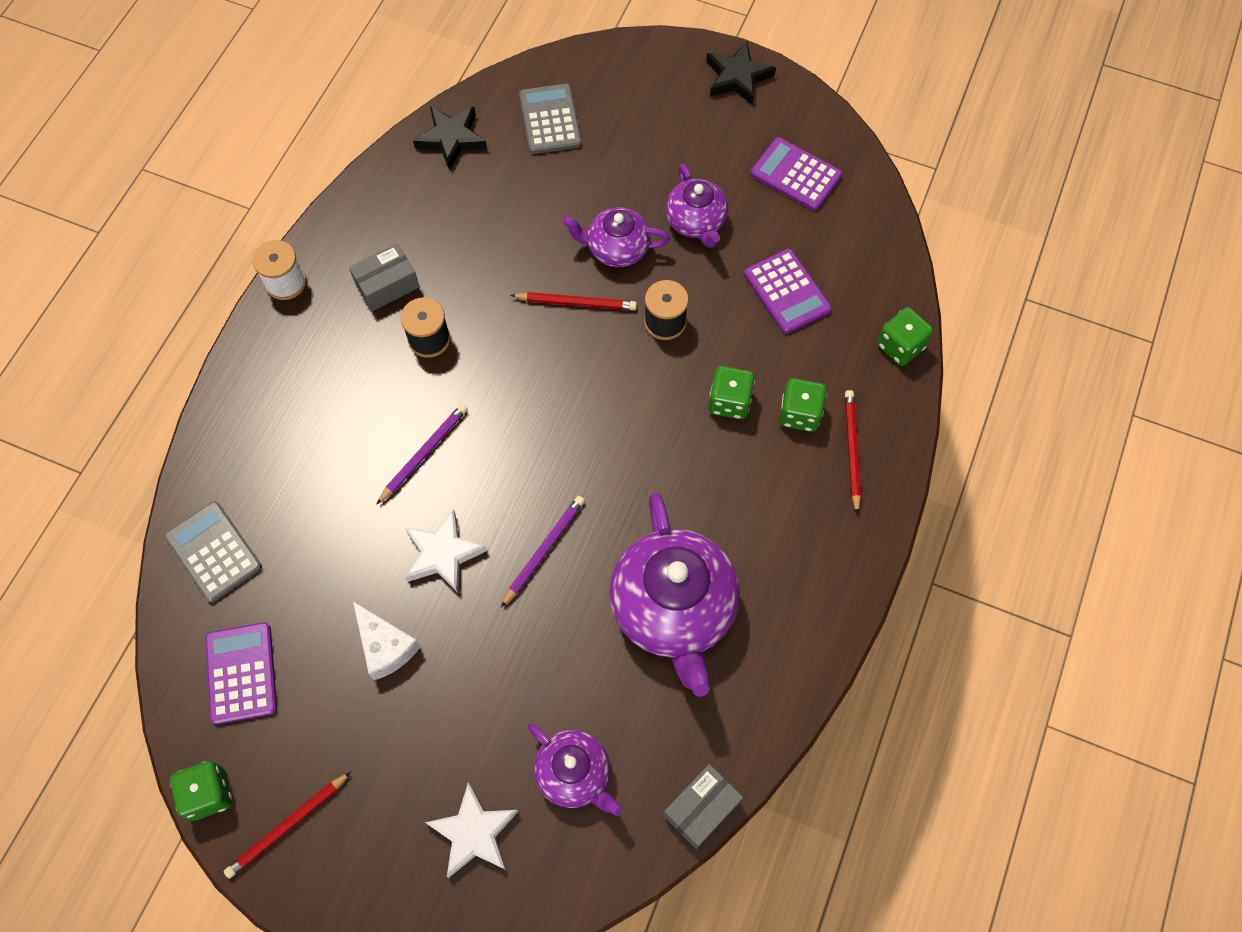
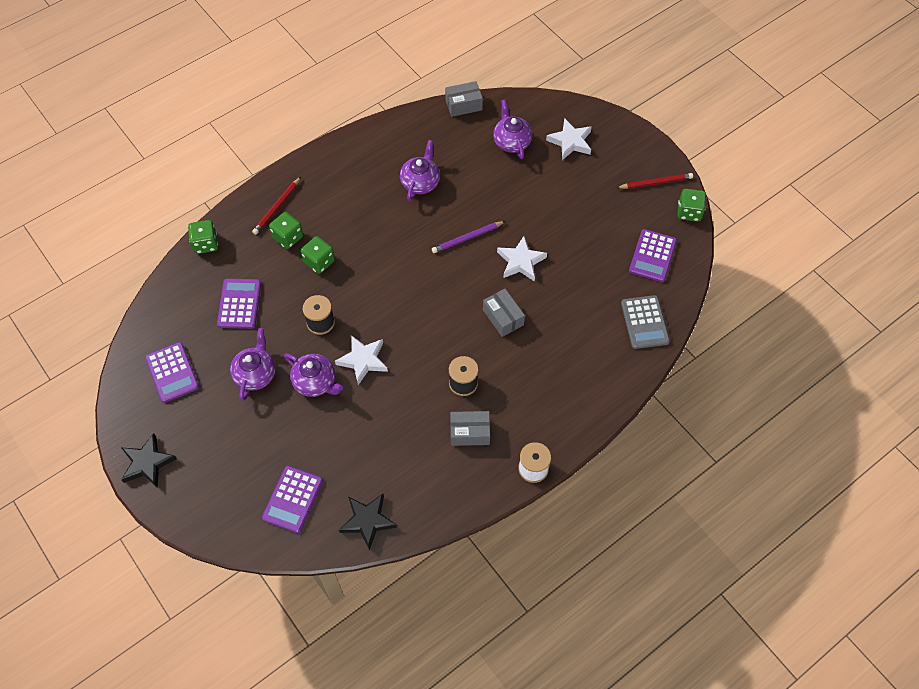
camera: 150 degrees left, 5 degrees down
white cheese [353,601,421,680] -> none
purple pencil [376,404,468,505] -> grey box [483,289,525,337]
red pencil [510,292,637,310] -> white star [335,335,388,385]
grey calculator [519,84,582,154] -> purple calculator [262,466,323,533]
purple teapot [609,493,740,697] -> purple teapot [400,140,440,201], size x0.56

